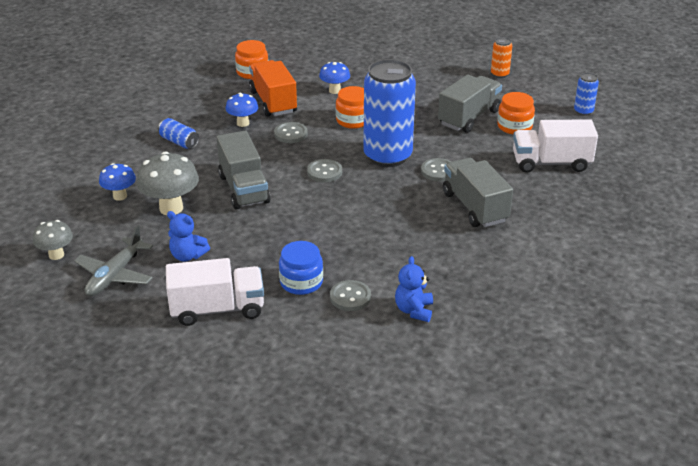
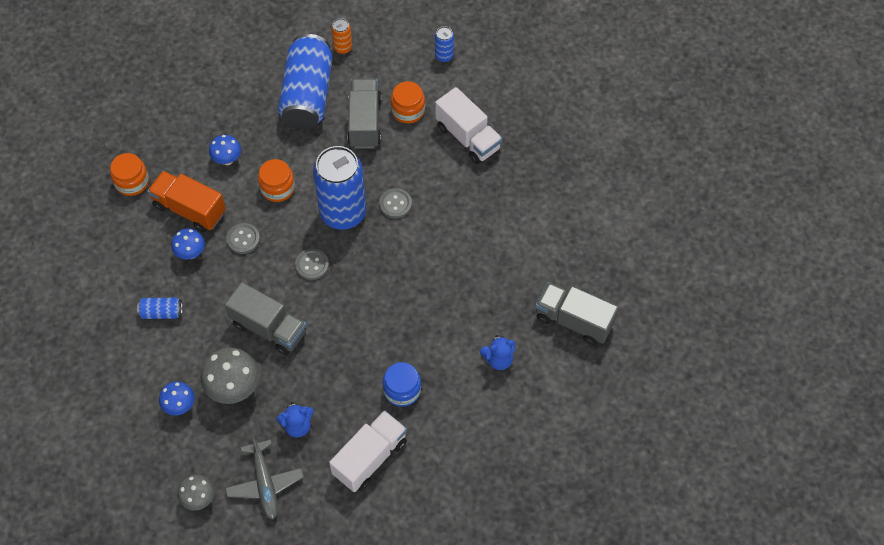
camera: 40 degrees left, 25 degrees up
grey button [330,280,371,311] -> none
blue teddy bear [395,256,433,322] -> blue teddy bear turned 75 degrees counterclockwise [480,335,515,370]
grey truck [443,158,513,227] -> grey truck moved to [535,282,619,345]
white truck [513,119,598,173] -> white truck turned 90 degrees counterclockwise [435,87,502,164]
none -> blue can [278,34,332,129]

